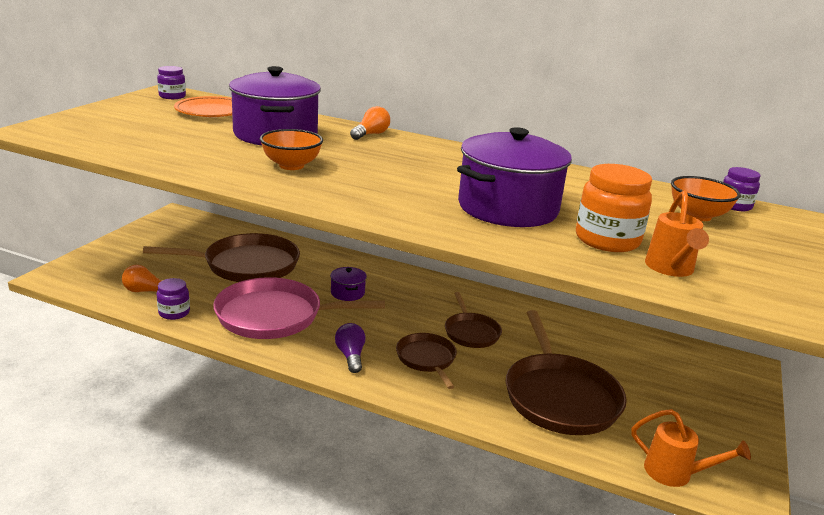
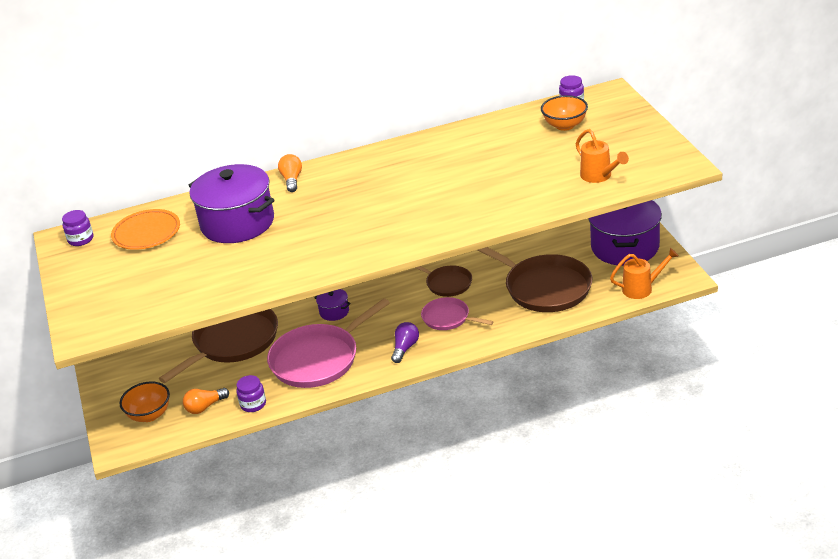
camera: 35 degrees left, 10 degrees up
orange bowl [260,129,323,170] -> orange bowl moved to [120,382,170,422]
purple light bulb [335,323,366,373] -> purple light bulb turned 75 degrees clockwise [391,322,419,363]
brown pan [396,333,457,389] -> pink pan [421,297,494,330]
purple pot [457,127,572,227] -> purple pot moved to [588,200,662,266]
orange jar [576,164,652,252] -> none

